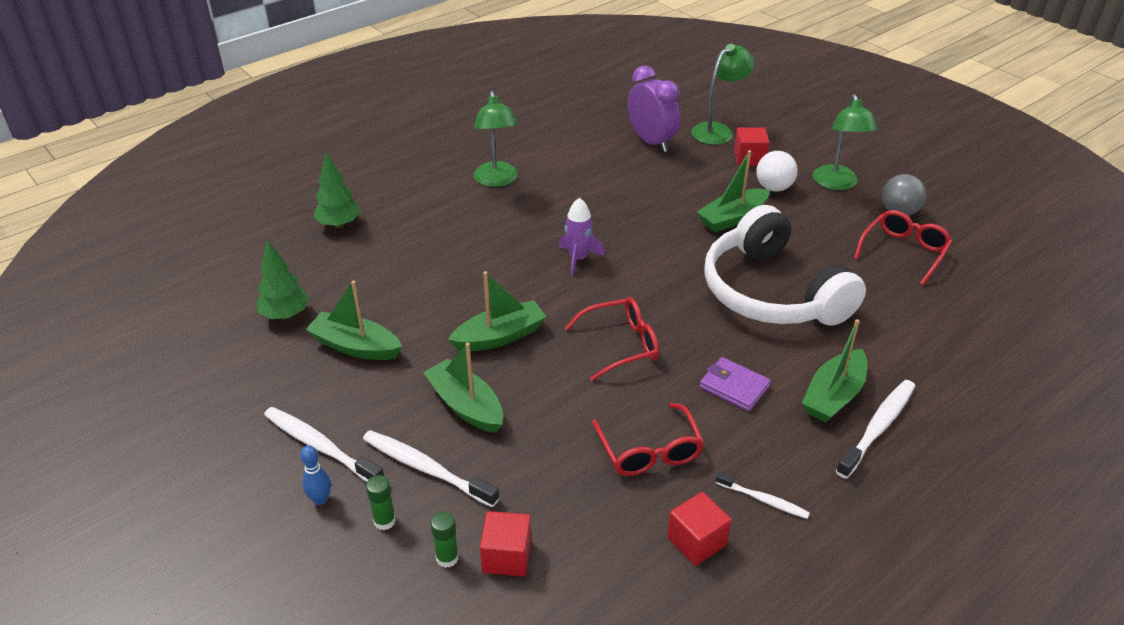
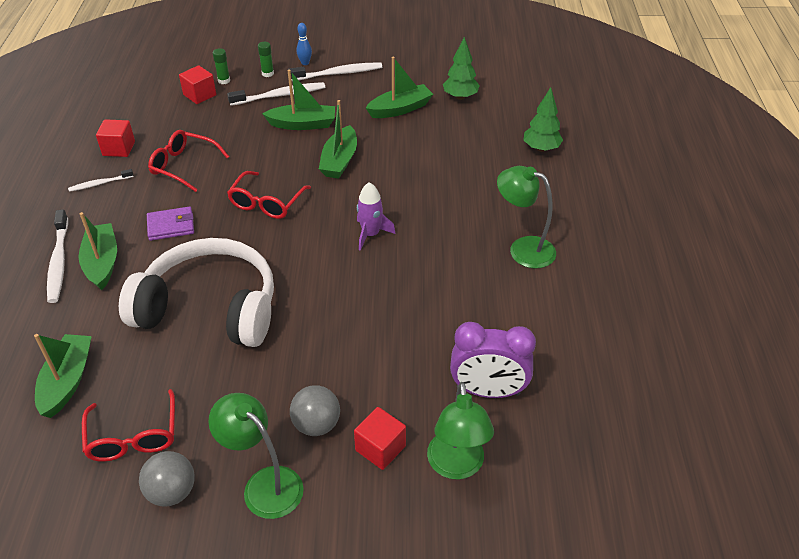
camera: 130 degrees right, 5 degrees up
green boat [697,150,770,232] -> green boat moved to [34,334,92,418]
white ball [756,151,798,192] -> grey ball [290,385,340,436]

